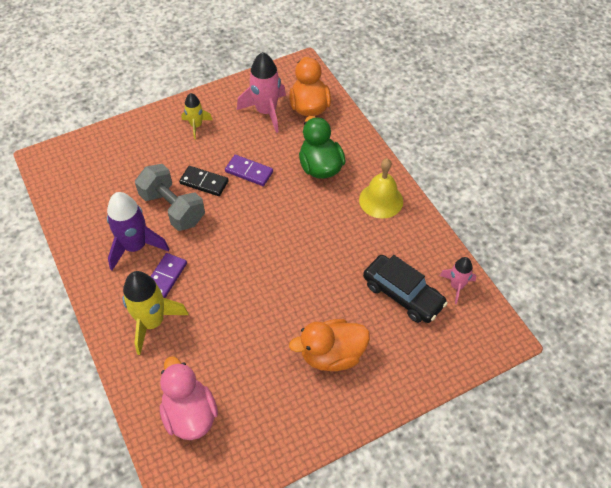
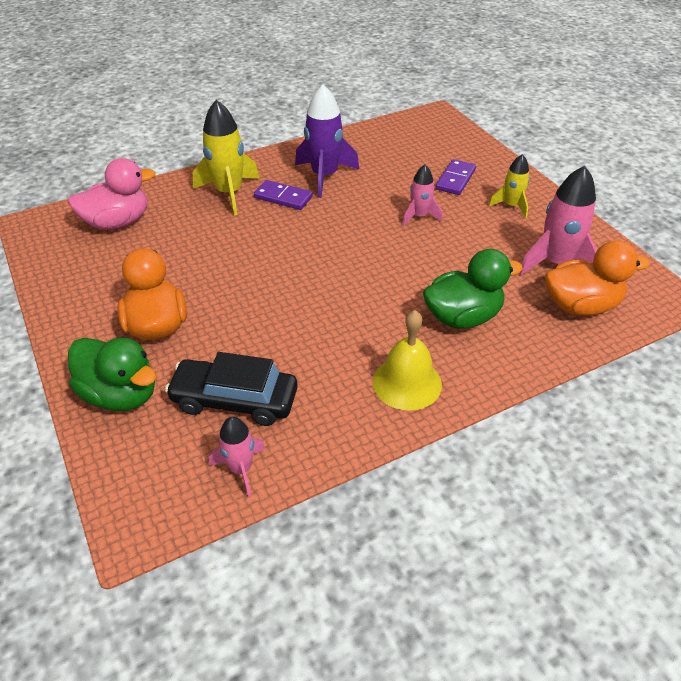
camera: 90 degrees right, 10 degrees down
grey dumbbell [135,164,205,231] -> none
black domino [179,166,229,196] -> pink rocket [403,165,442,226]
purple domino [225,155,273,186] -> purple domino moved to [436,159,476,195]
black car [363,255,448,323] -> black car turned 60 degrees clockwise [165,352,298,426]
none -> green duck [68,338,156,411]

